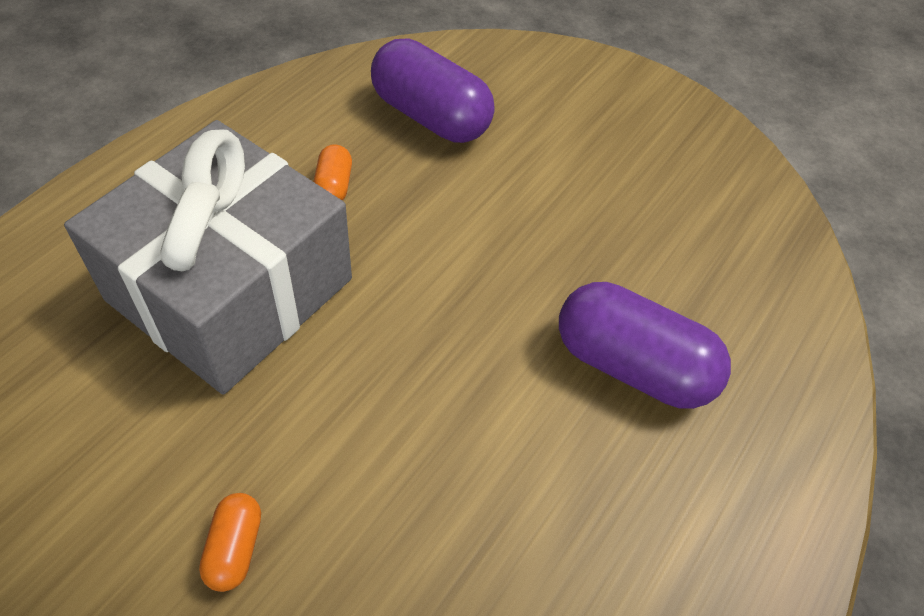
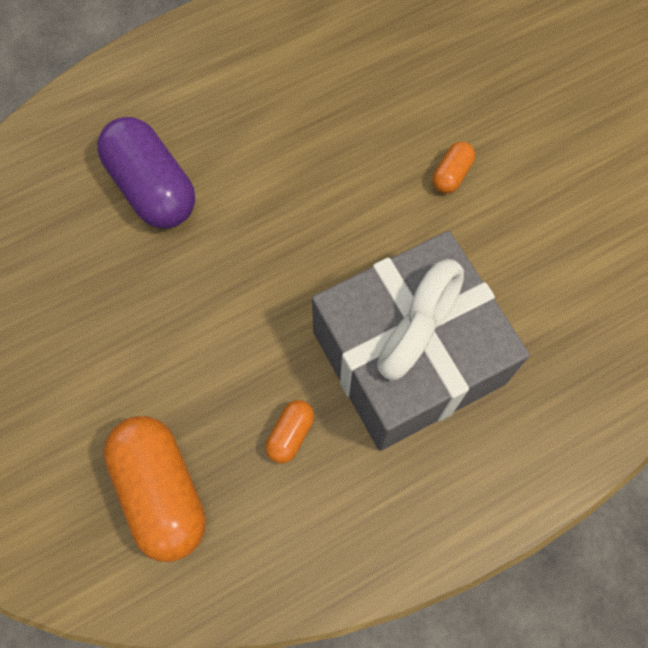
camera: 150 degrees left, 15 degrees up
purple capsule [371,39,495,143] -> orange capsule [103,416,206,562]

